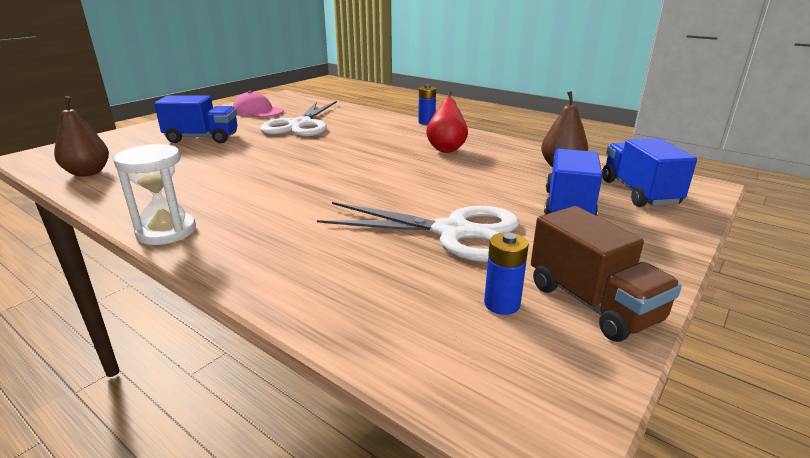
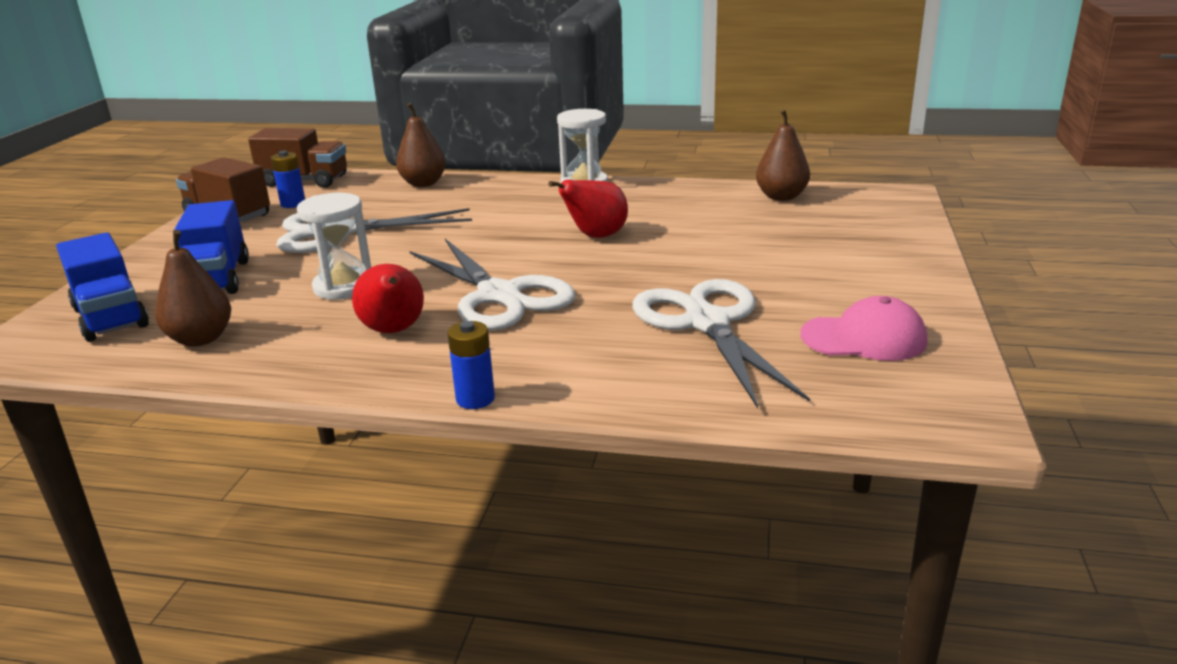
camera: 155 degrees right, 0 degrees up
blue truck [154,95,237,143] -> none
none -> brown truck [248,128,347,188]
none -> white hourglass [297,193,371,300]
none -> brown pear [396,103,446,187]
none -> white scissors [409,239,576,330]
none -> red pear [548,180,628,238]

